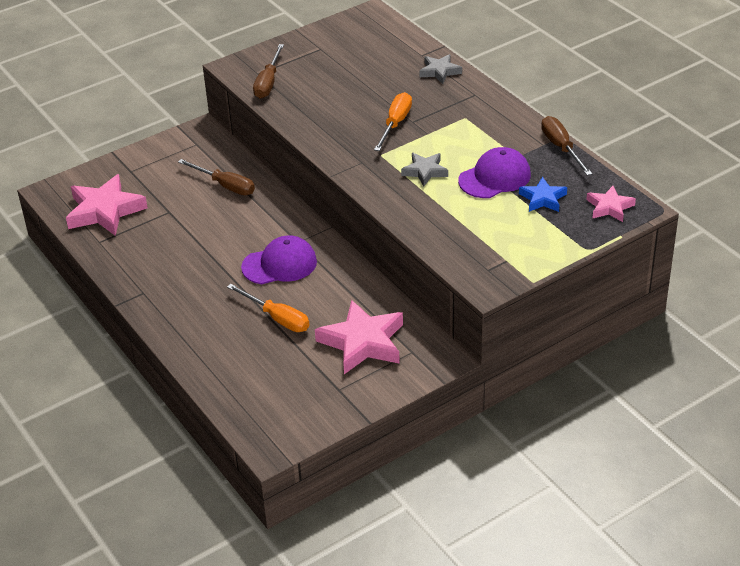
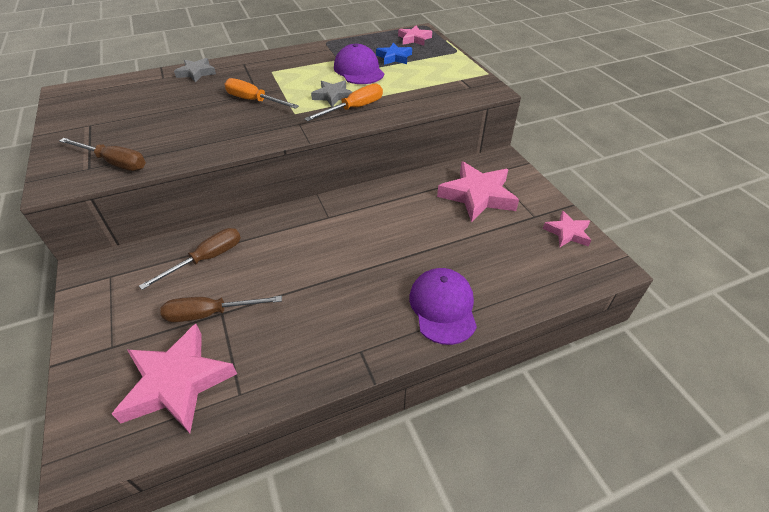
camera: 80 degrees left, 5 degrees up
orange screwdriver [227,284,309,332] -> orange screwdriver moved to [304,84,383,121]
purple cap [241,235,317,284] -> purple cap moved to [409,268,477,345]
brown screwdriver [541,116,592,176] -> brown screwdriver moved to [161,296,282,322]
none -> pink star [543,211,591,247]

